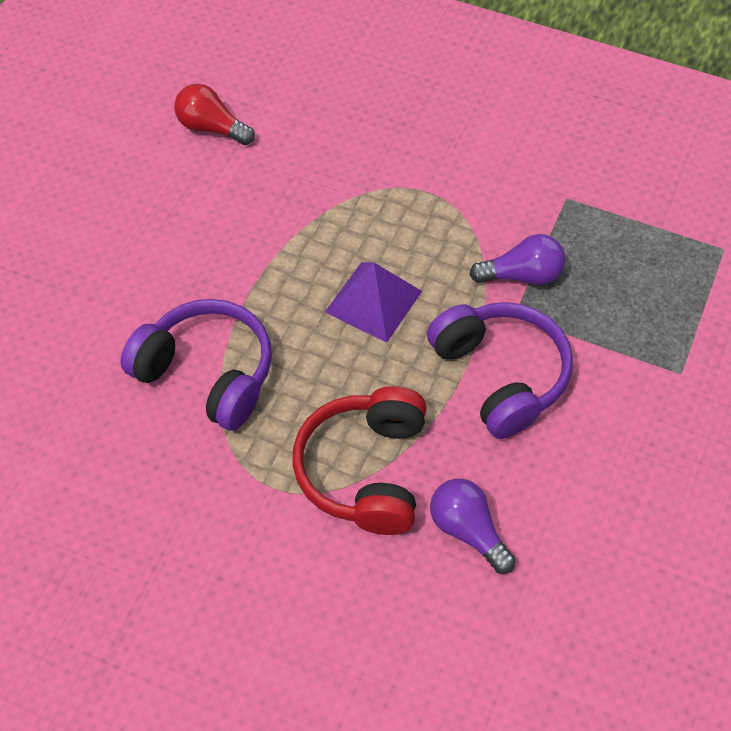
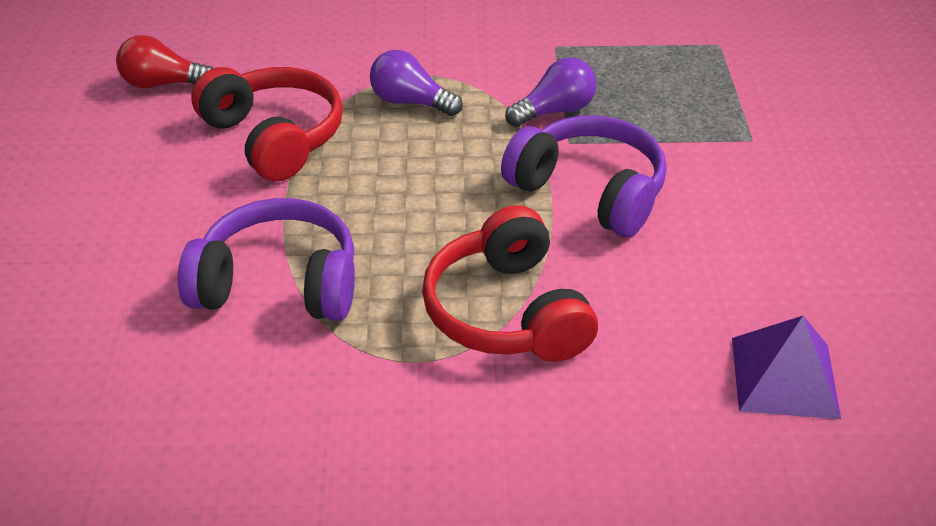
camera: 25 degrees left, 15 degrees down
purple pyramid [325,262,422,343] -> purple pyramid moved to [732,316,841,419]
purple light bulb [430,479,516,574] -> purple light bulb moved to [370,50,463,116]
none -> red headphones [191,67,343,181]

